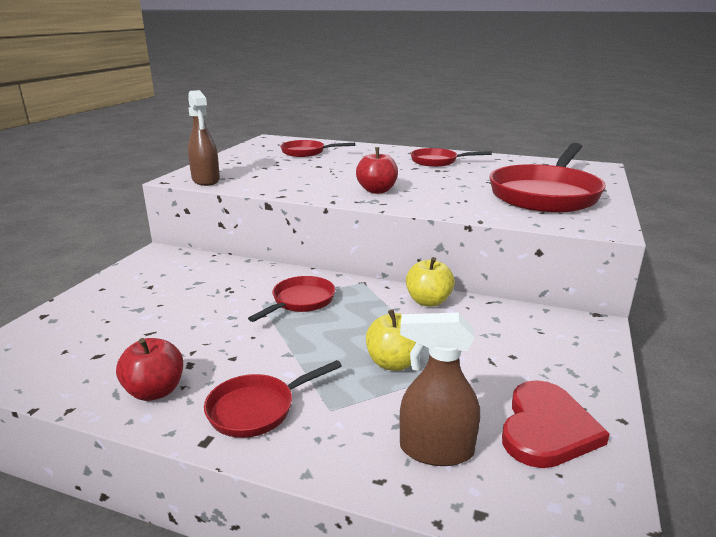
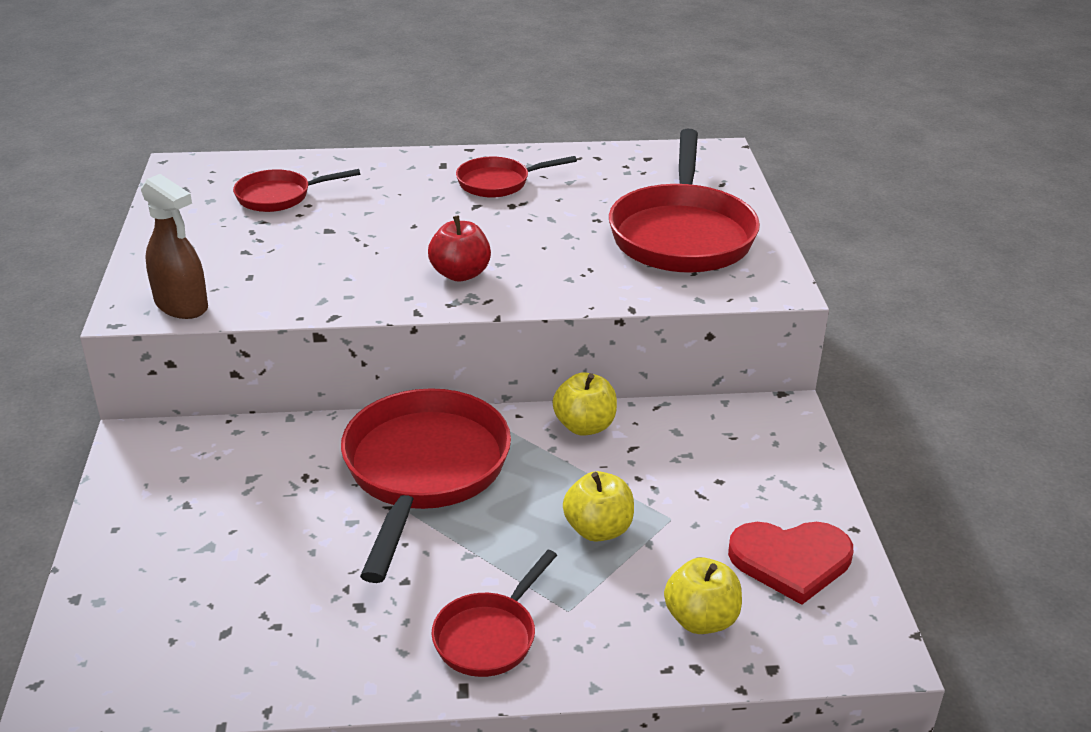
camera: 25 degrees left, 10 degrees up
red apple [116,338,183,401] -> none
red pan [248,276,335,322] -> red pan [341,388,511,583], size x1.92
brown spray bottle [399,313,480,466] -> yellow apple [664,557,742,634]
red heart [502,380,610,468] -> red heart turned 90 degrees clockwise [728,522,853,605]

